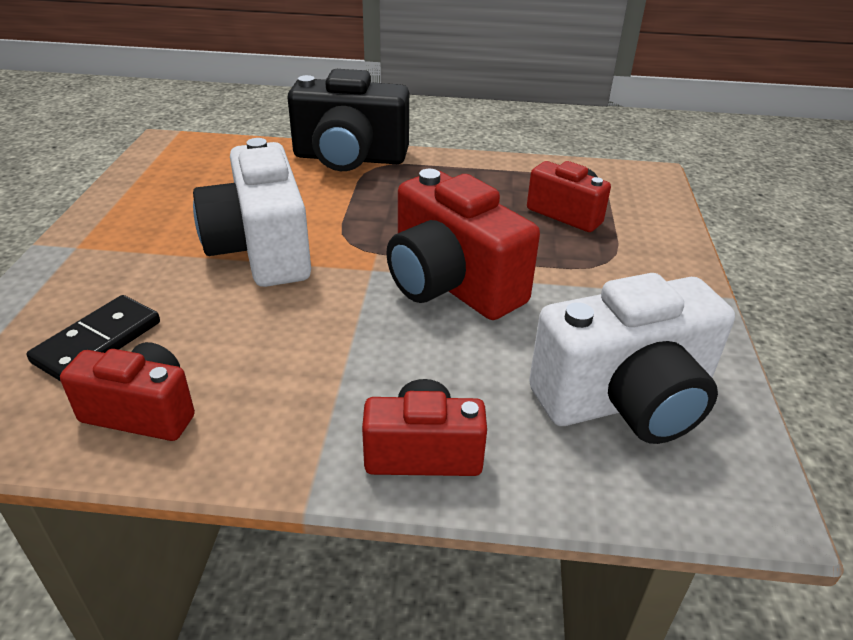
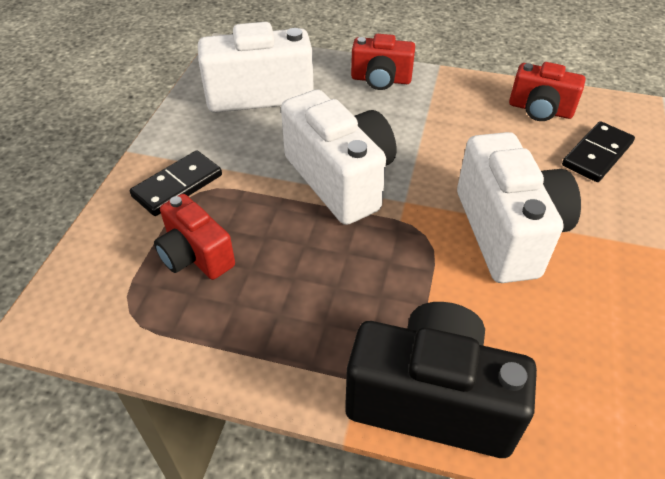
camera: 170 degrees left, 10 degrees up
red camera [386,169,540,320] -> white camera [281,89,396,225]
none -> black domino [130,150,222,216]

